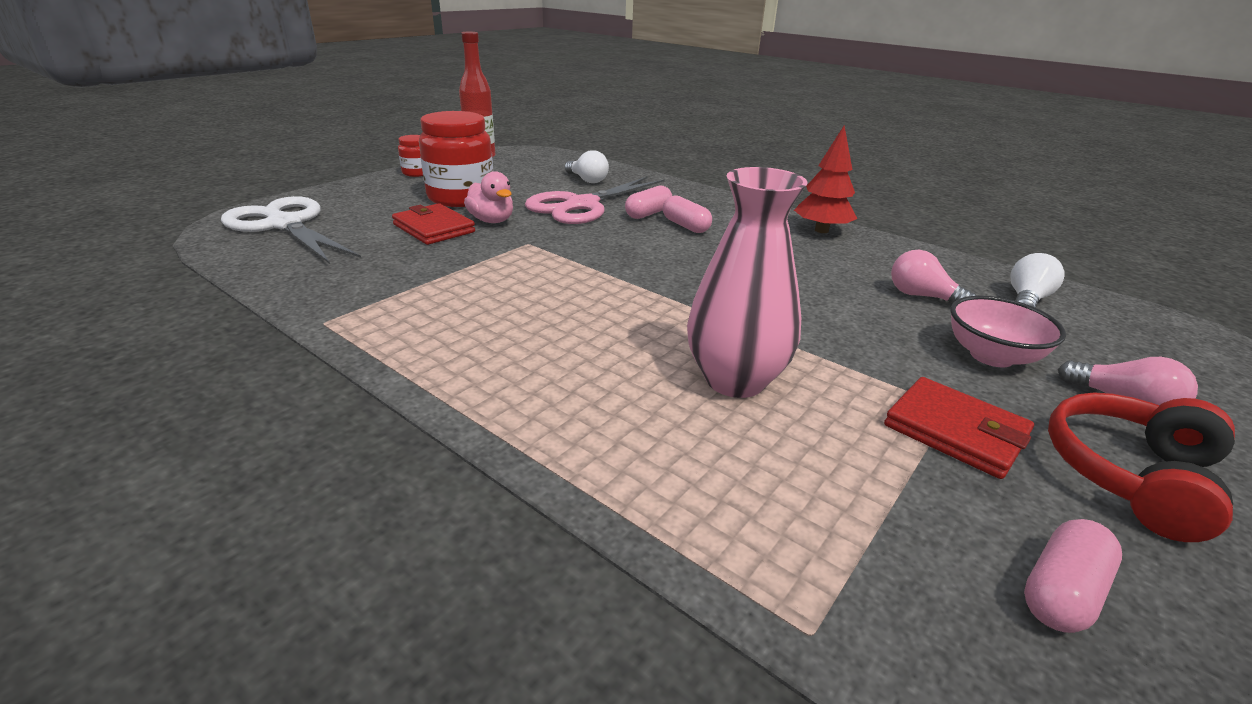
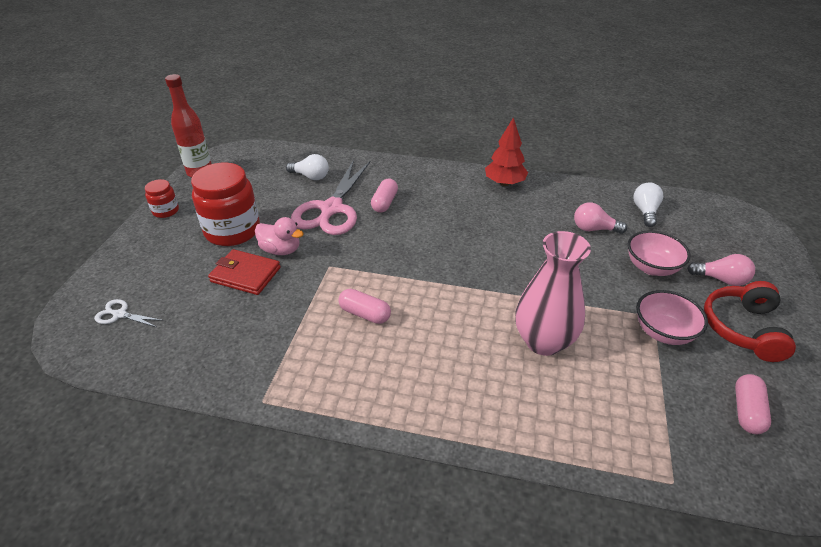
camera: 25 degrees left, 10 degrees up
white scissors [221,196,361,264] -> white scissors [94,299,163,327], size x0.42
pink capsule [663,196,712,233] -> pink capsule moved to [338,289,391,324]
red wallet [884,377,1034,479] -> pink bowl [637,290,708,345]

